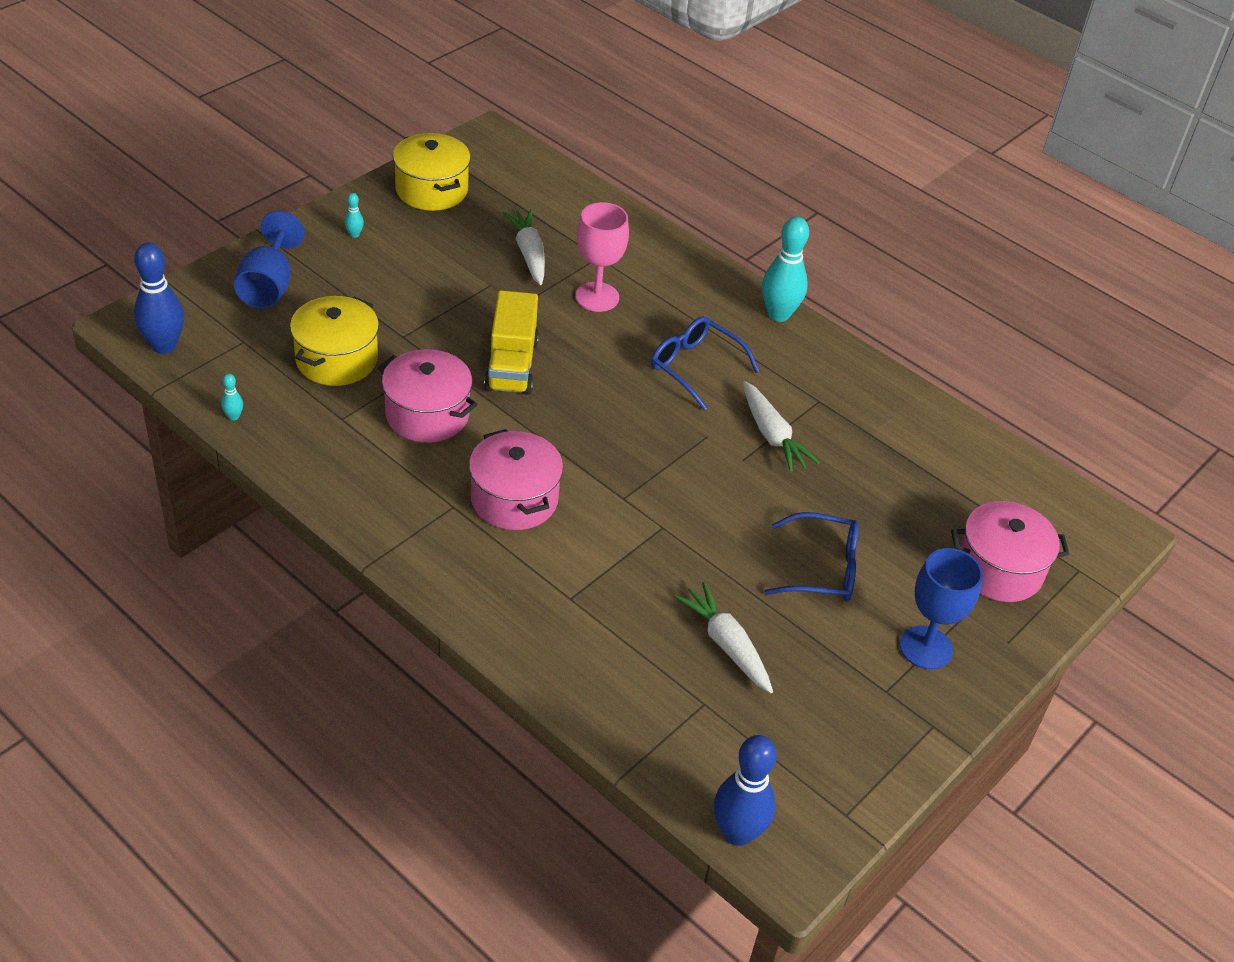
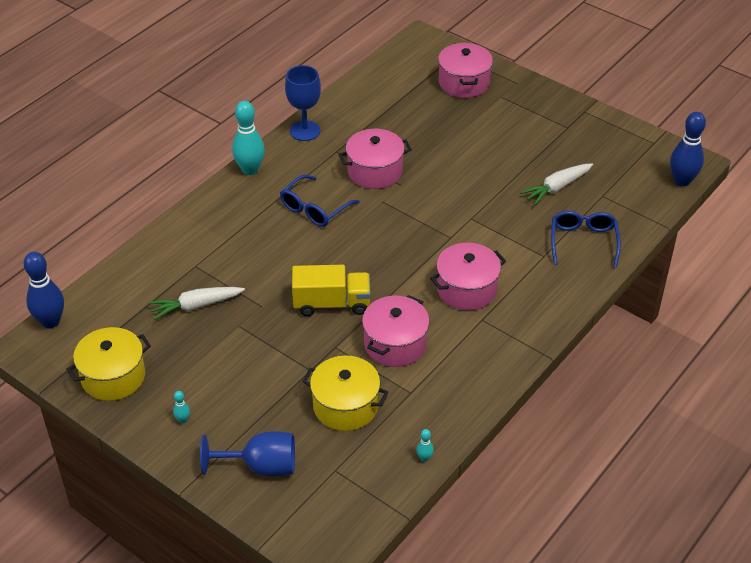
camera: 90 degrees left, 0 degrees up
blue bowling pin [134,243,184,354] -> blue bowling pin moved to [24,252,64,329]
pink goblet [575,202,629,312] -> none
white carrot [743,381,820,472] -> pink pot [338,129,412,189]
blue glasses [765,512,859,602] -> blue glasses moved to [551,211,621,268]
blue goblet [899,548,983,670] -> blue goblet moved to [285,65,321,141]

